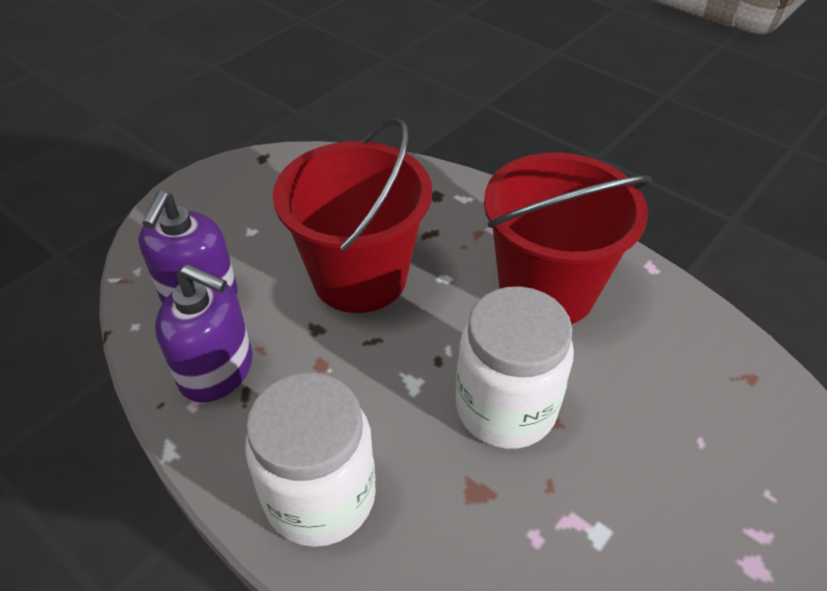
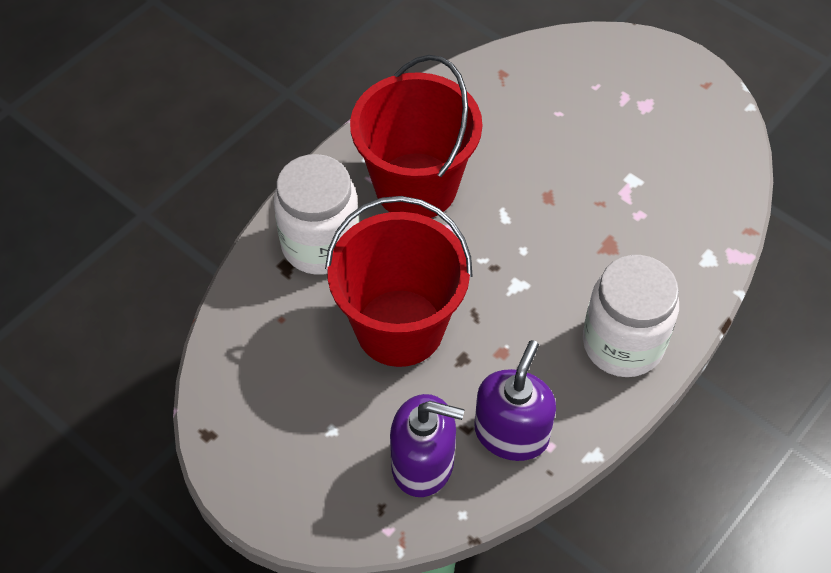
camera: 90 degrees left, 10 degrees up
white jar [456,286,574,449] -> white jar moved to [274,154,359,275]

